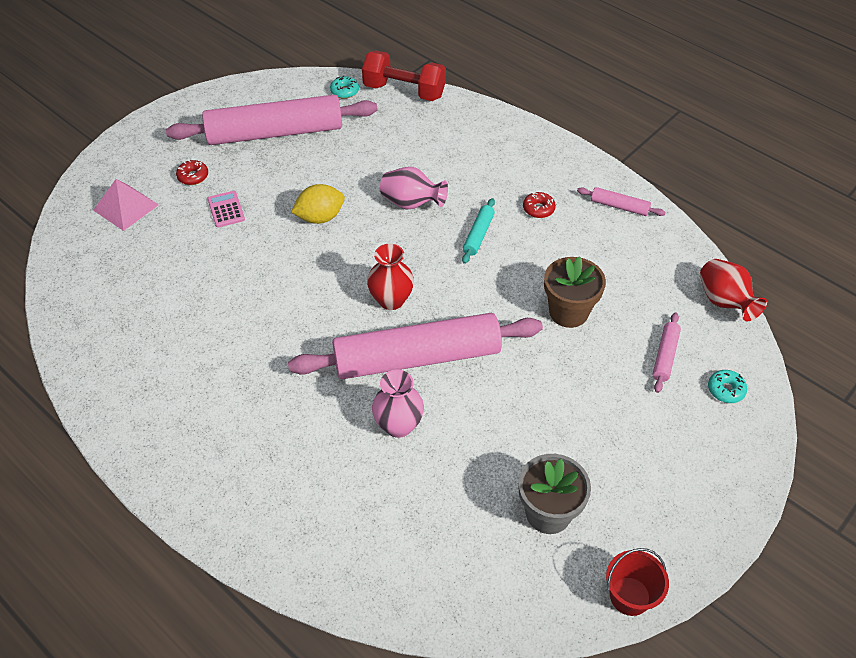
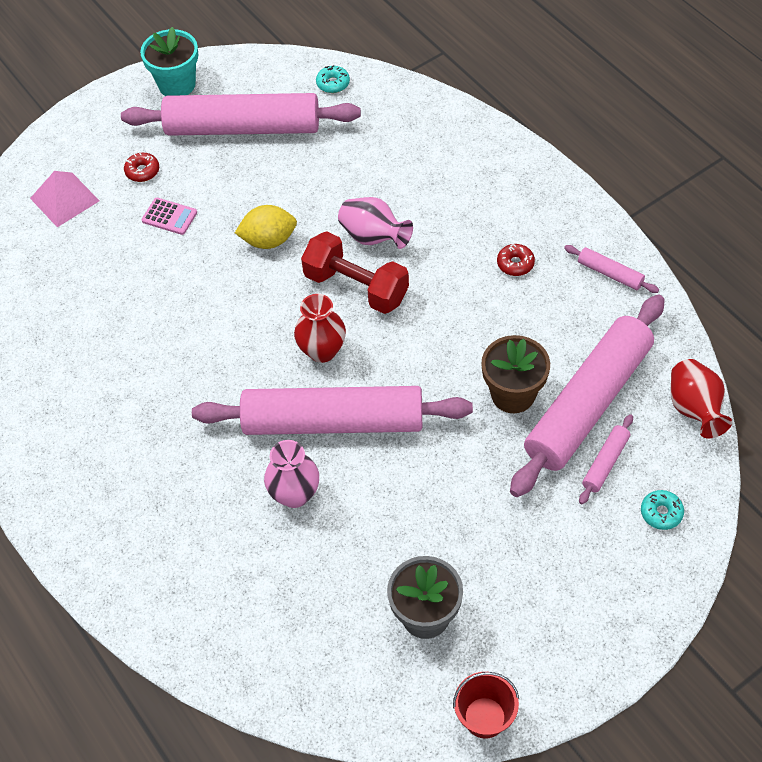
camera: 15 degrees right, 5 degrees up
pink calculator [207,191,245,227] -> pink calculator turned 120 degrees clockwise [142,198,197,235]
red dumbbell [362,50,446,101] -> red dumbbell moved to [301,231,409,314]
turquoise rolling pin [462,198,495,264] -> none
none -> turquoise flower pot [140,27,198,96]
none -> pink rolling pin [510,295,665,497]

